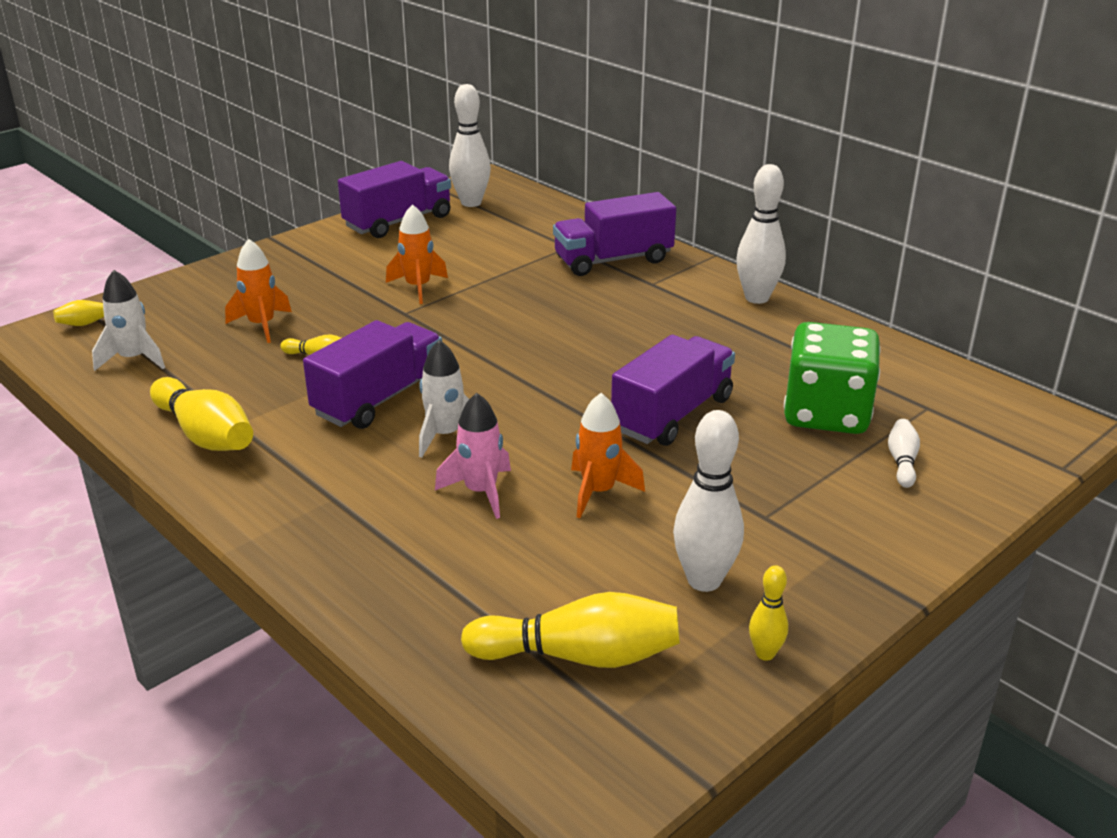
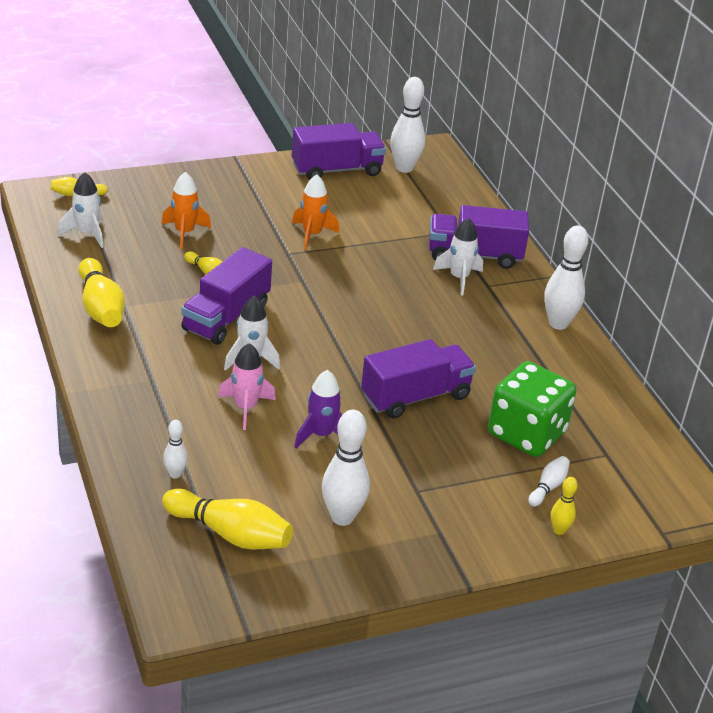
camera: 20 degrees right, 5 degrees up
purple truck [303,320,442,429] -> purple truck turned 150 degrees clockwise [181,247,272,345]
orange rocket [571,393,645,518] -> purple rocket [294,370,342,448]
yellow bowling pin [749,565,788,661] -> yellow bowling pin moved to [551,477,578,535]
none -> white bowling pin [163,420,188,479]
none -> white rocket [433,218,483,295]

